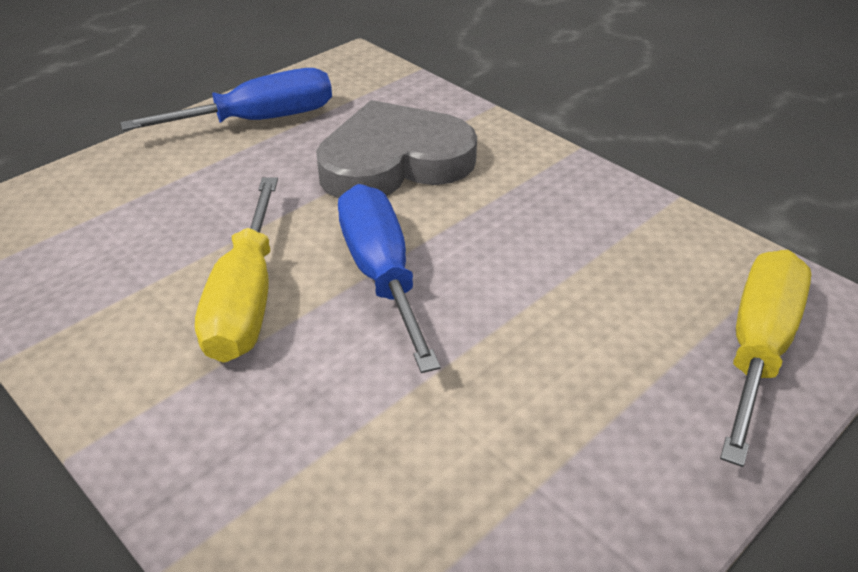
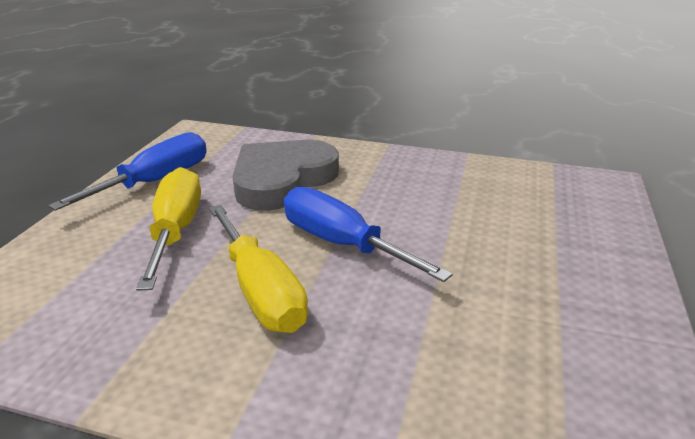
camera: 30 degrees left, 10 degrees down
yellow screwdriver [720,250,811,467] -> yellow screwdriver moved to [136,167,201,291]

